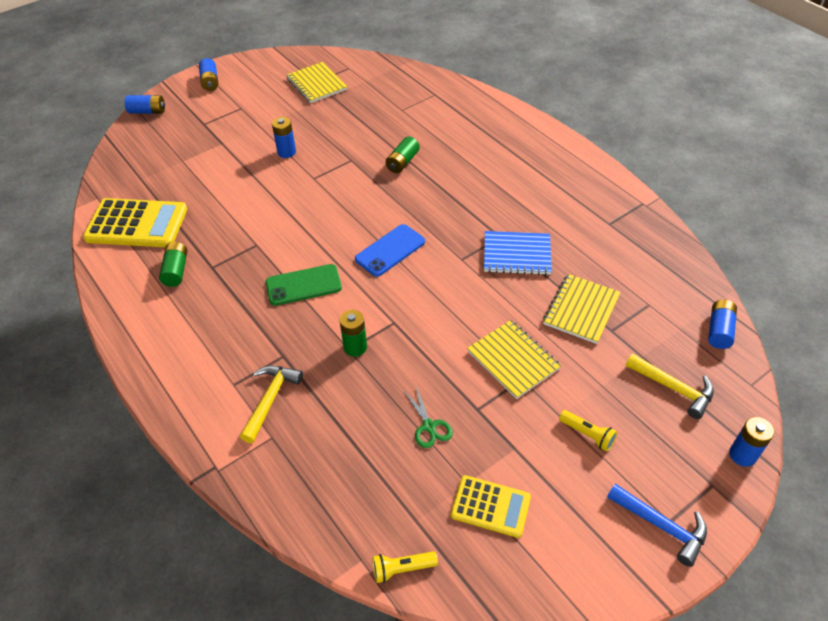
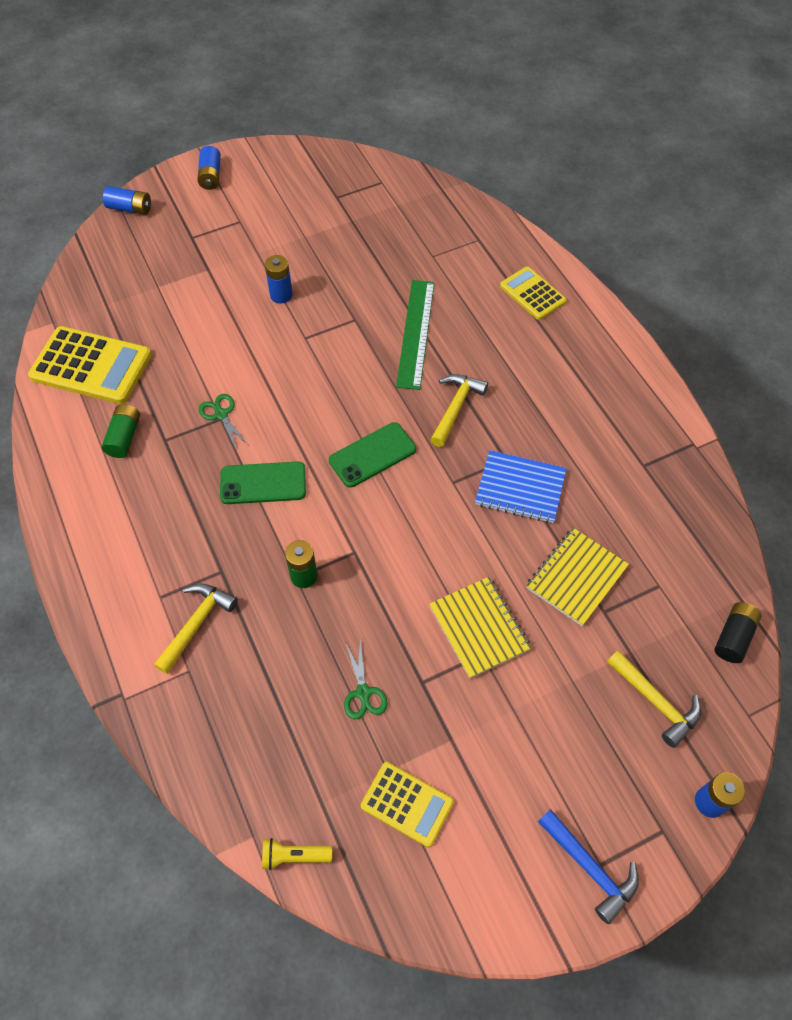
camera: 10 degrees right, 10 degrees up
yellow notebook [286,62,347,103] -> none
blue phone [355,224,425,277] -> green phone [329,422,416,488]
green battery [386,137,420,173] -> green ruler [396,280,434,390]
yellow flashlight [559,410,617,452] -> none
blue battery [708,300,737,349] -> black battery [715,602,762,663]
none -> green scissors [199,394,248,451]
none -> yellow hammer [430,374,488,447]
none -> yellow calculator [500,266,567,320]

